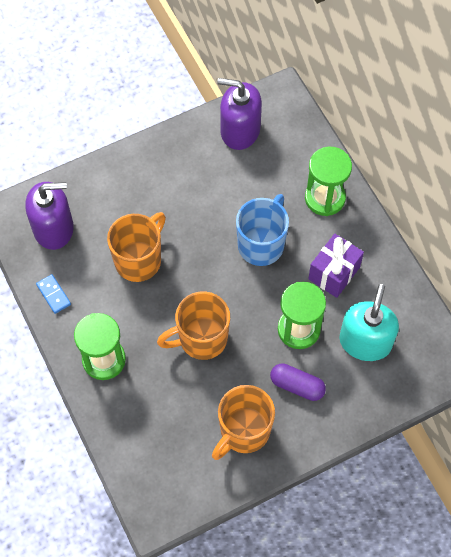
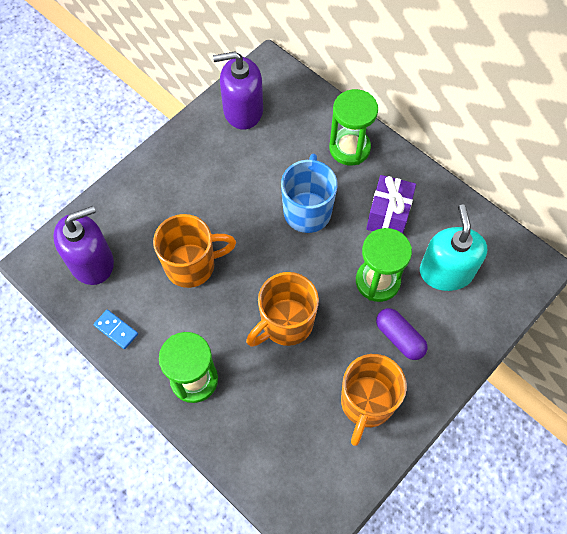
camera: 20 degrees left, 0 degrees up
orange mug [107,212,166,282] -> orange mug turned 60 degrees clockwise [153,214,236,288]
purple capsule [270,363,326,401] -> purple capsule turned 45 degrees clockwise [376,308,427,360]

